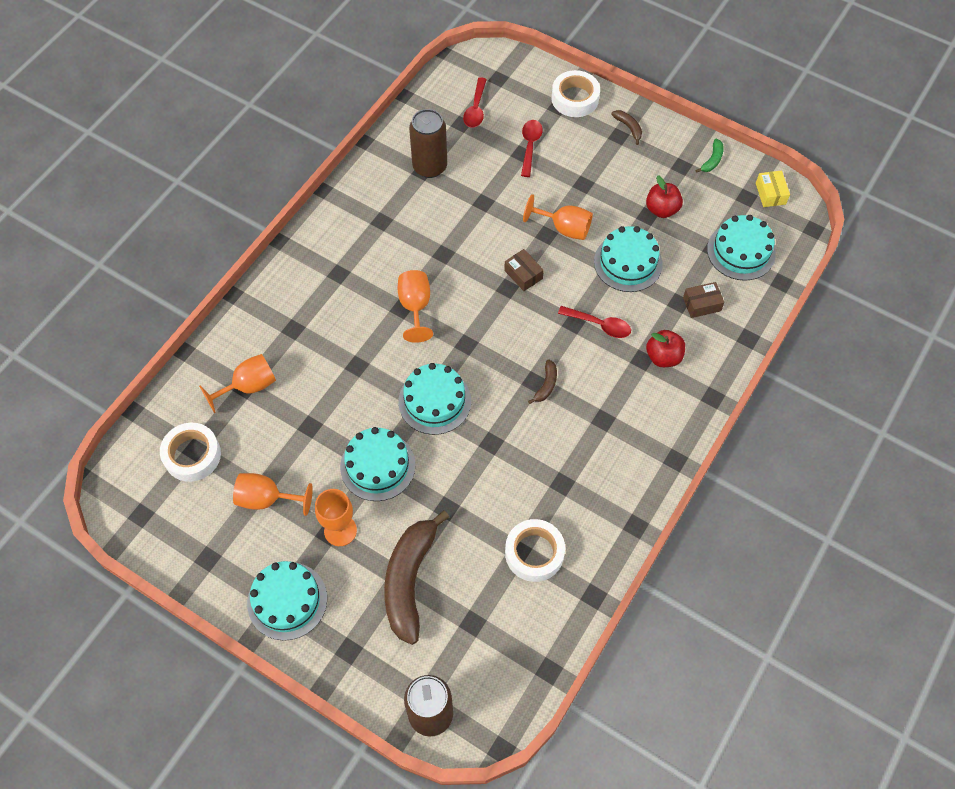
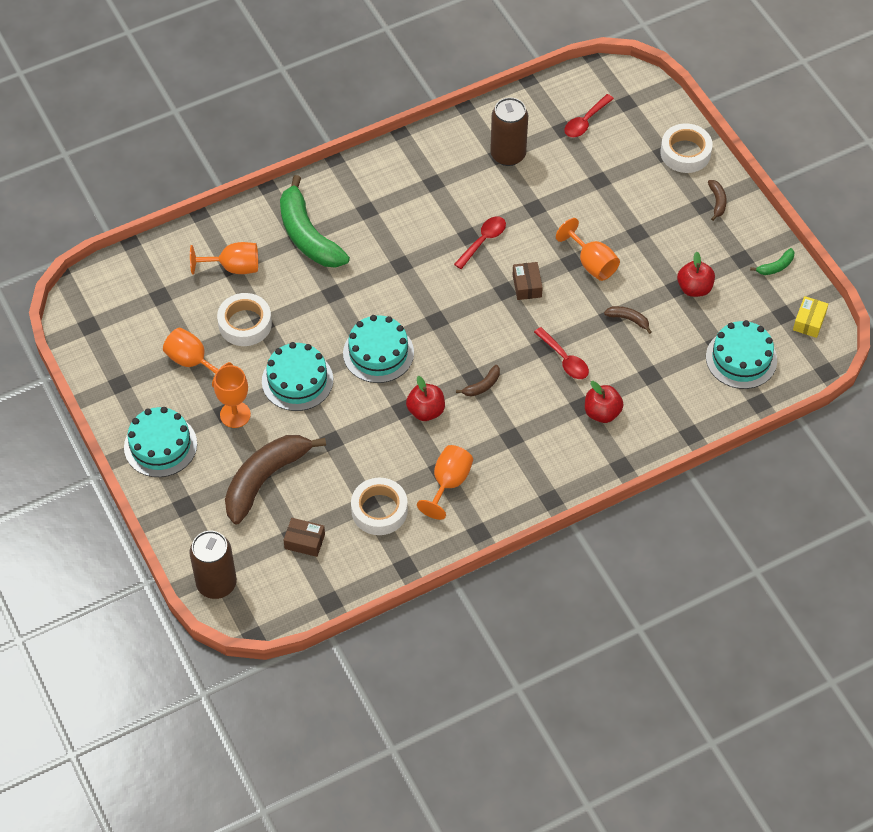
camera: 30 degrees right, 5 degrees down
white tape [160,423,221,482] -> white tape moved to [217,293,272,346]
orange goblet [398,270,433,343] -> orange goblet moved to [417,445,473,520]
red spoon [521,120,543,177] -> red spoon moved to [454,217,506,269]
turquoise cake [594,226,662,292] -> brown banana [604,306,652,334]
brown box [683,282,725,318] -> brown box moved to [283,518,325,557]
none -> green banana [280,175,350,268]
none -> red apple [406,376,445,421]

